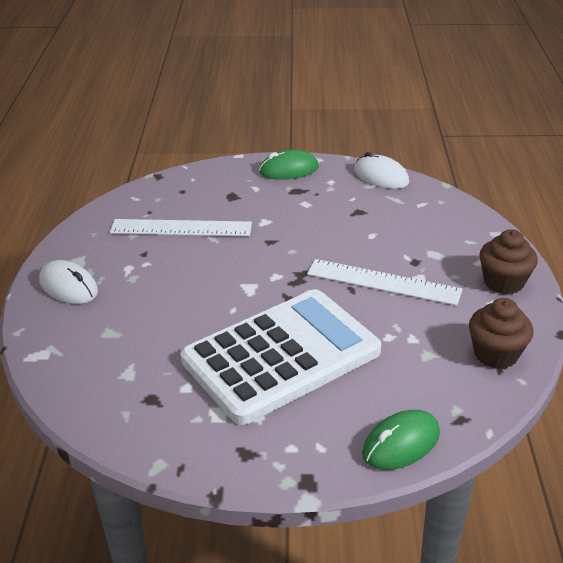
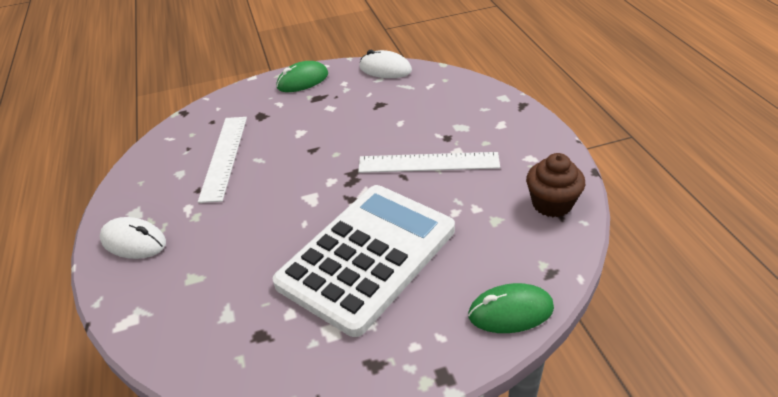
camera: 15 degrees left, 5 degrees up
white ruler [110,219,252,236] -> white ruler turned 75 degrees counterclockwise [198,117,247,203]
green mouse [362,410,440,470] -> green mouse turned 45 degrees clockwise [468,283,554,333]
brown cupcake [479,229,538,294] -> none

